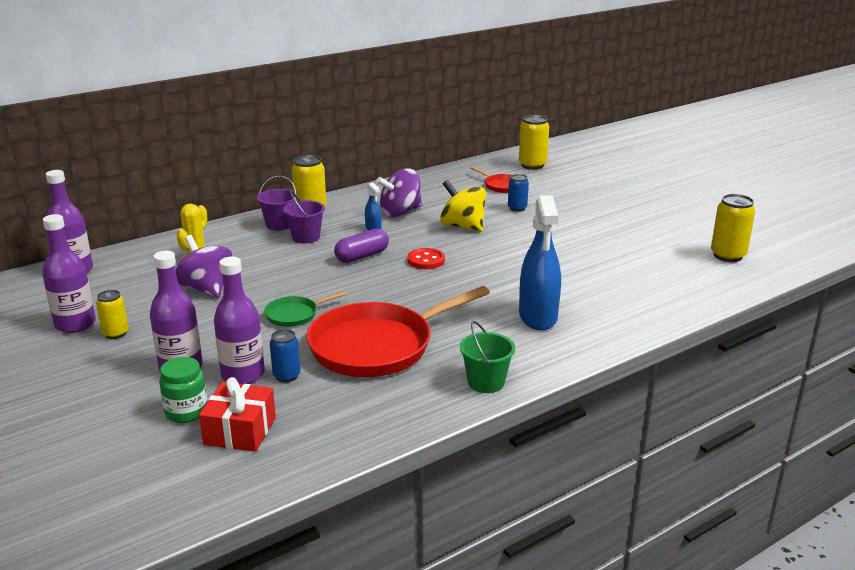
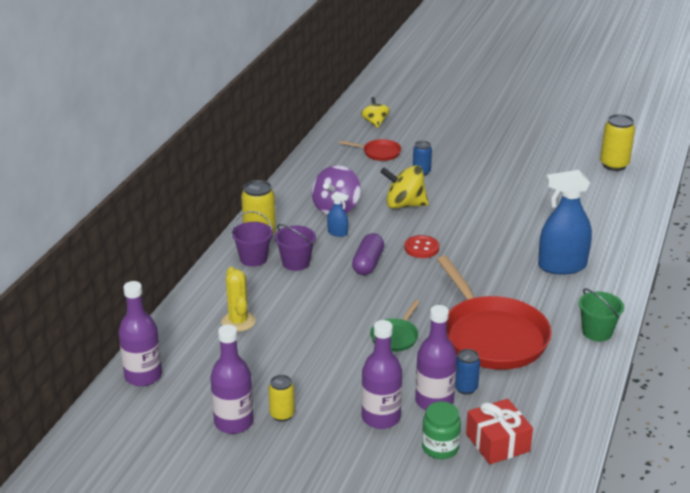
camera: 35 degrees left, 5 degrees up
purple spinning top [175,235,232,298] -> none
red pan [306,286,490,377] -> red pan turned 45 degrees counterclockwise [437,256,552,370]
yellow can [519,115,549,170] -> yellow spinning top [361,97,390,128]
blue spray bottle [519,196,561,330] -> blue spray bottle turned 120 degrees clockwise [538,170,592,275]

